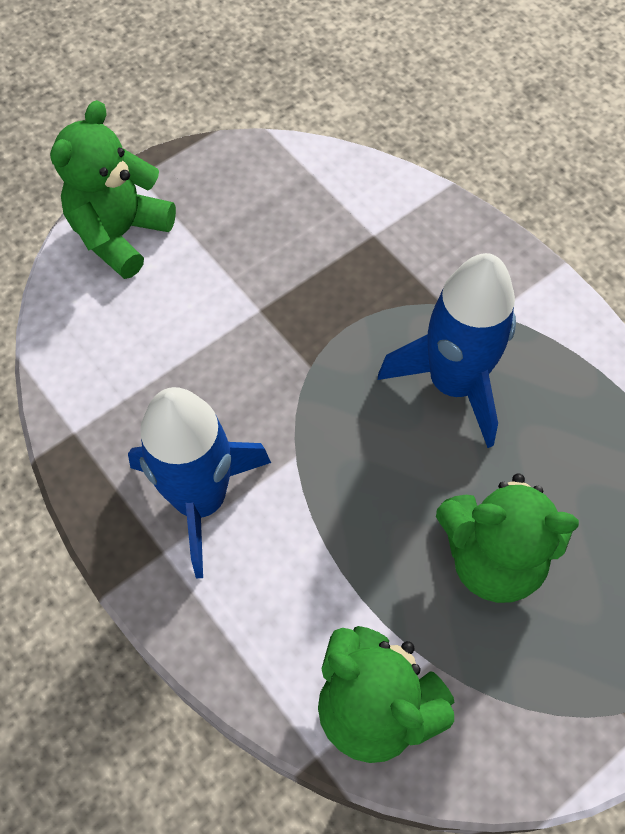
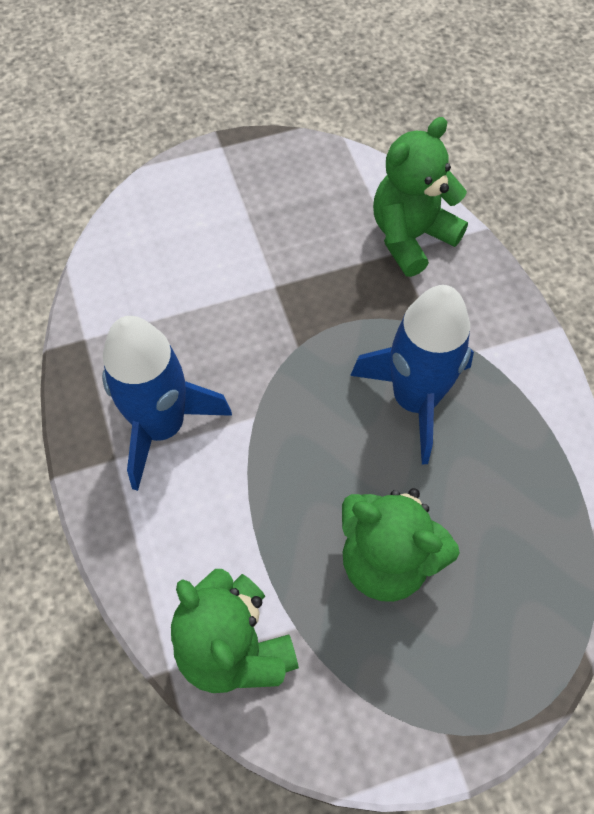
camera: 20 degrees right, 0 degrees up
green teddy bear [50,100,176,279] -> green teddy bear moved to [373,117,468,277]

